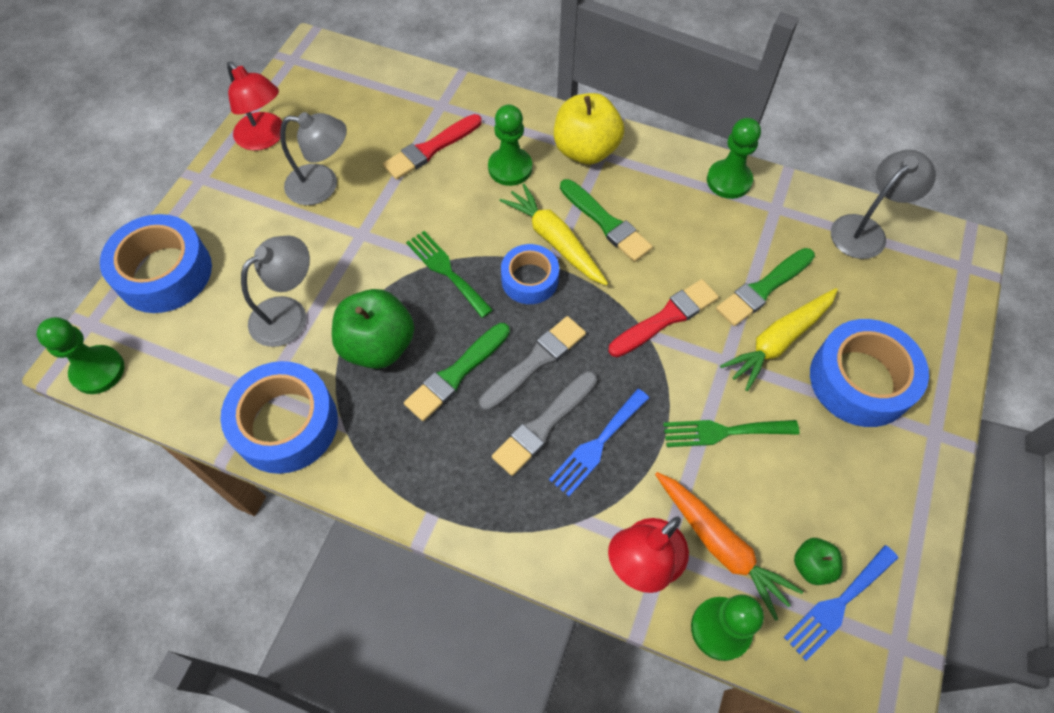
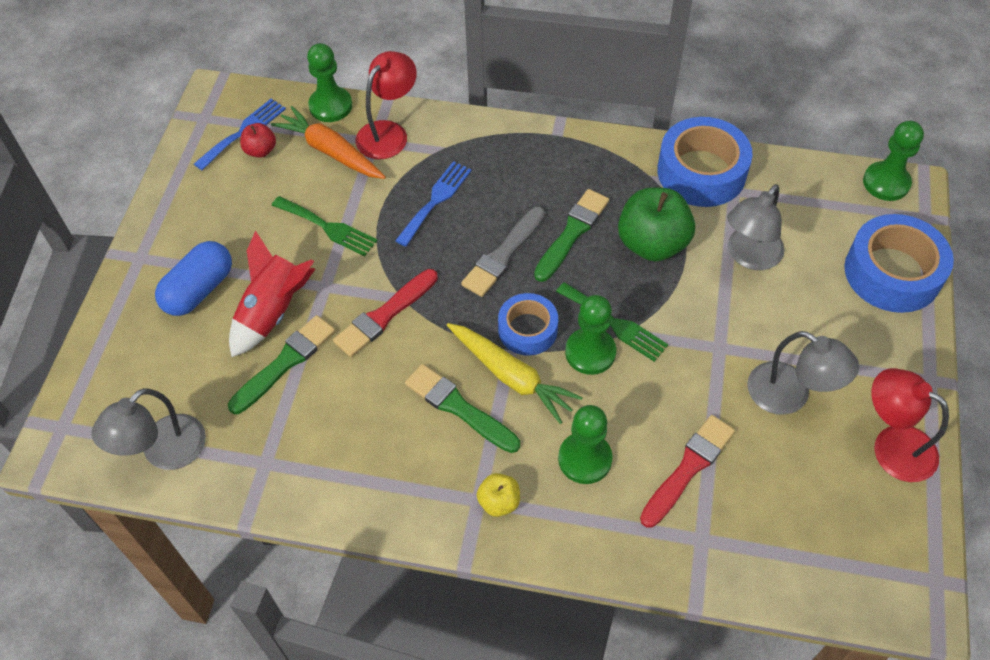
camera: 170 degrees right, 5 degrees down
grey lamp [280,112,347,205] -> grey lamp turned 135 degrees counterclockwise [747,331,859,415]
grey brush [492,371,597,476] -> none
yellow apple [554,93,624,164] -> yellow apple [477,473,520,517], size x0.50
green fork [663,420,800,447] -> green fork turned 45 degrees clockwise [272,196,377,256]
green pawn [707,118,761,199] -> green pawn moved to [565,295,616,375]
yellow carrot [720,288,838,391] -> red rocket [229,230,315,357]
green apple [794,538,843,585] -> red apple [240,123,276,158]
blue tape [810,319,929,427] -> blue capsule [155,241,232,316]

